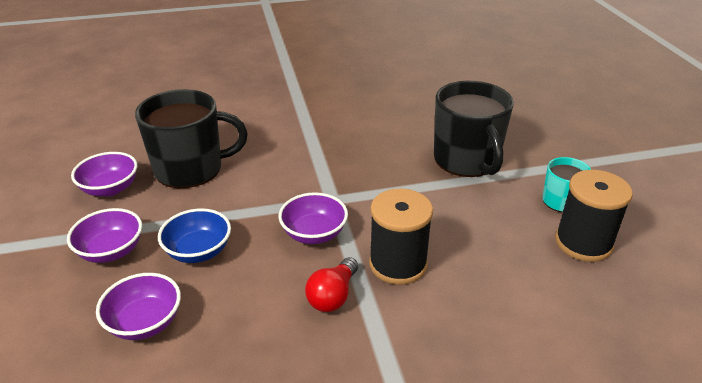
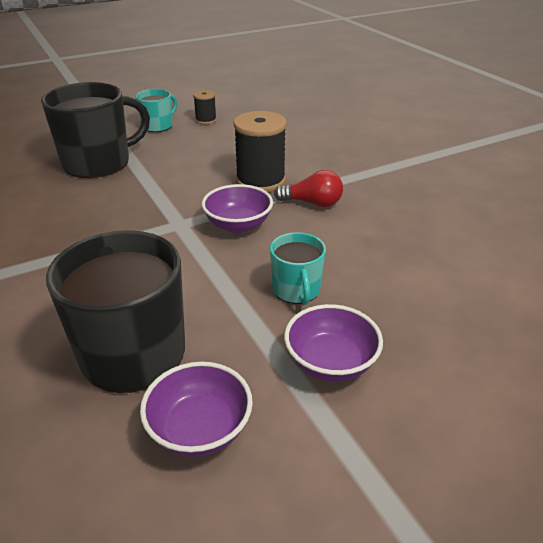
camera: 105 degrees left, 0 degrees up
purple bowl [96,273,181,340] -> none
blue bowl [158,208,231,263] -> turquoise mug [270,232,326,305]
black spool [555,170,633,262] -> black spool [193,90,217,124], size x0.52

